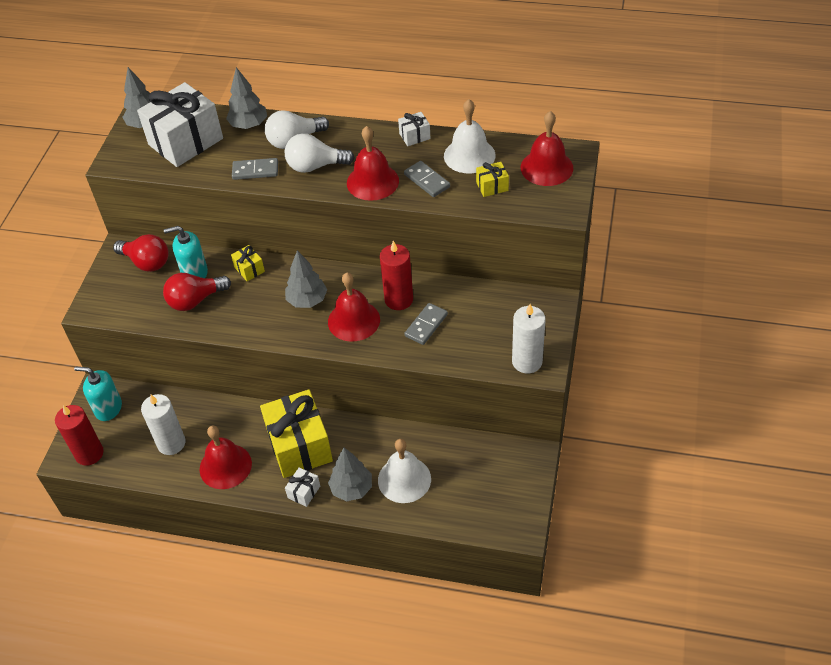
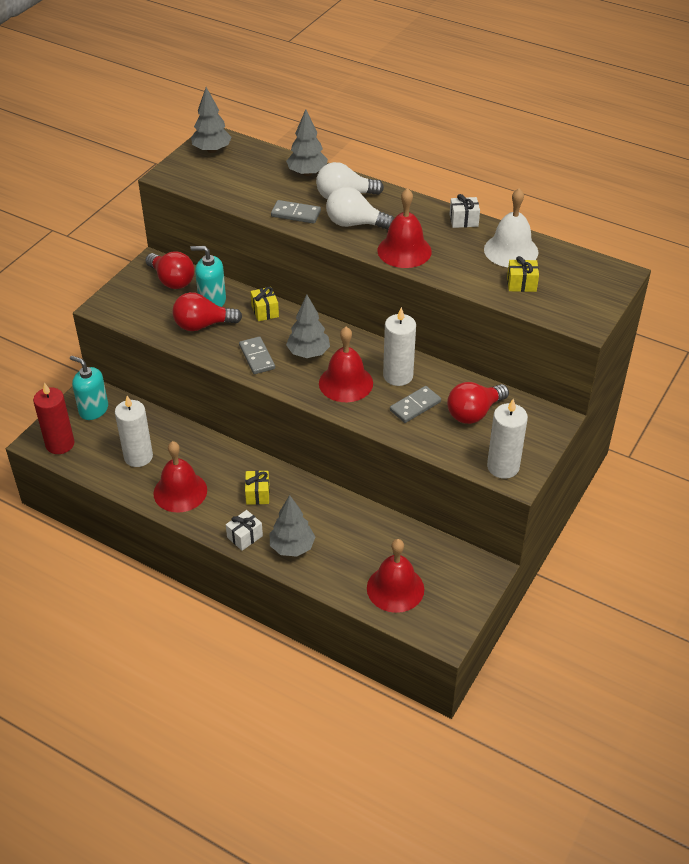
camera: 15 degrees right, 5 degrees down
white gift [137,82,223,167] -> none
yellow gift [260,389,333,478] -> yellow gift [245,470,270,505], size x0.43
white bell [378,439,431,503] -> none
red candle [380,241,413,310] -> white candle [383,307,416,386]
grey domino [404,161,450,197] -> grey domino moved to [239,336,275,374]
red bell [521,111,573,186] -> red bell moved to [367,539,424,613]
none -> red light bulb [447,382,509,424]

